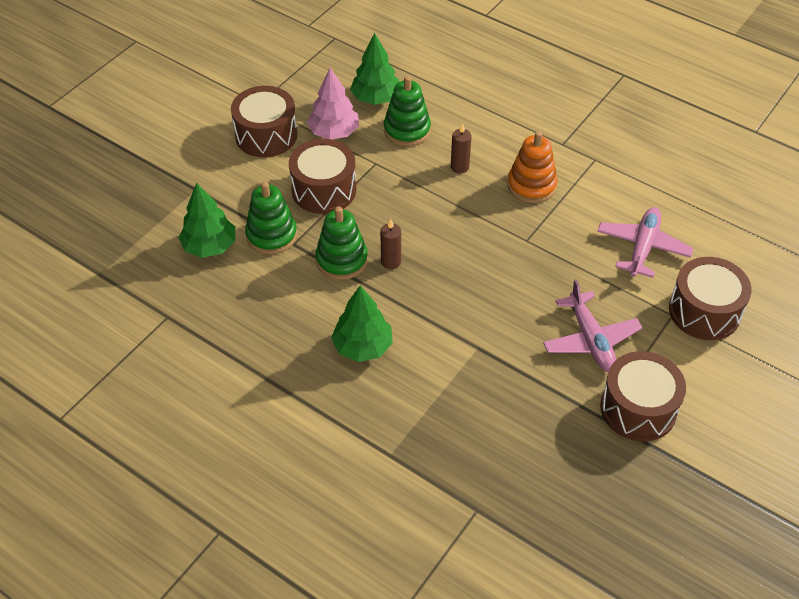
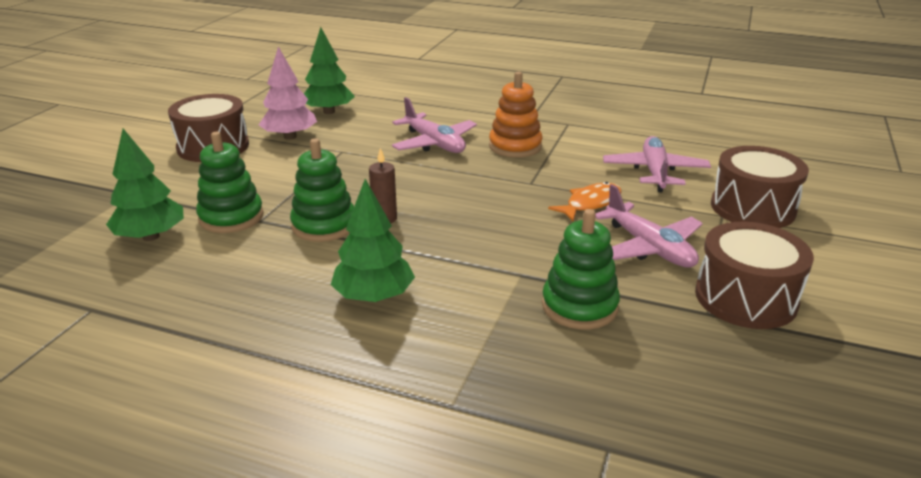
camera: 15 degrees left, 20 degrees down
brown drum [289,139,356,214] -> none
green stacking toy [384,76,431,146] -> green stacking toy moved to [542,209,620,329]
brown candle [451,123,472,174] -> pink plane [392,97,477,153]
none -> orange fish [548,182,622,221]

